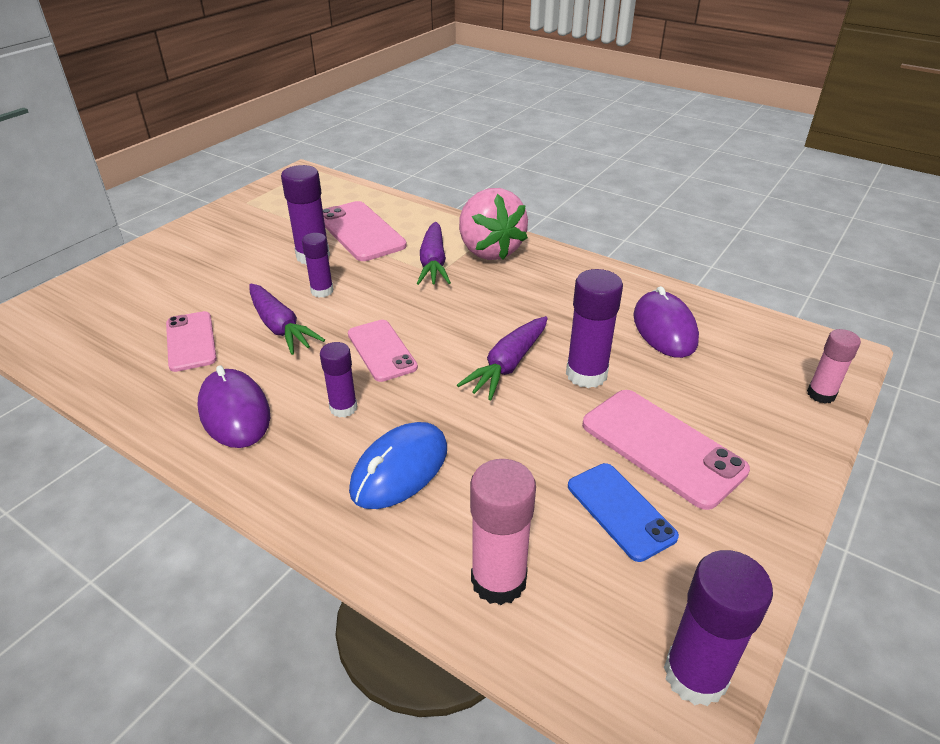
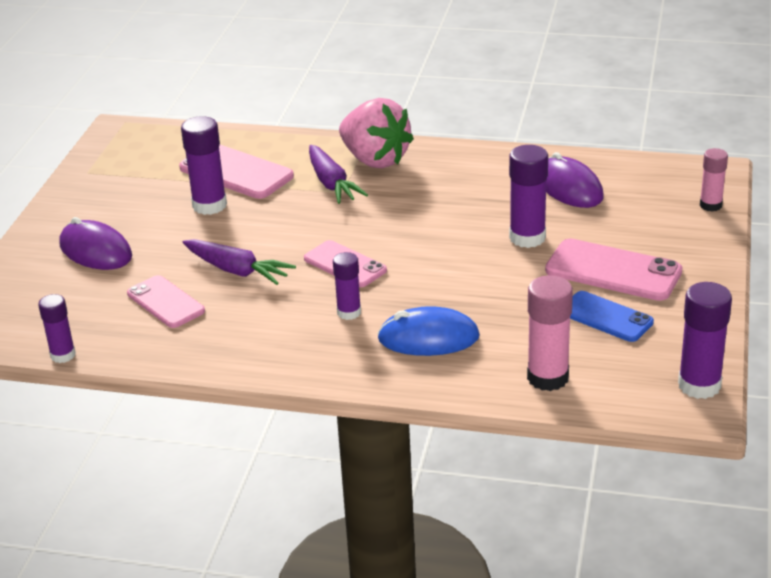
camera: 20 degrees left, 5 degrees down
purple mouse [197,365,270,448] -> purple mouse moved to [59,217,132,270]
purple glue stick [302,233,334,298] -> purple glue stick moved to [38,294,76,363]
blue mouse [349,422,447,509] -> blue mouse turned 75 degrees clockwise [377,306,480,356]
purple carrot [457,316,548,400] -> none

